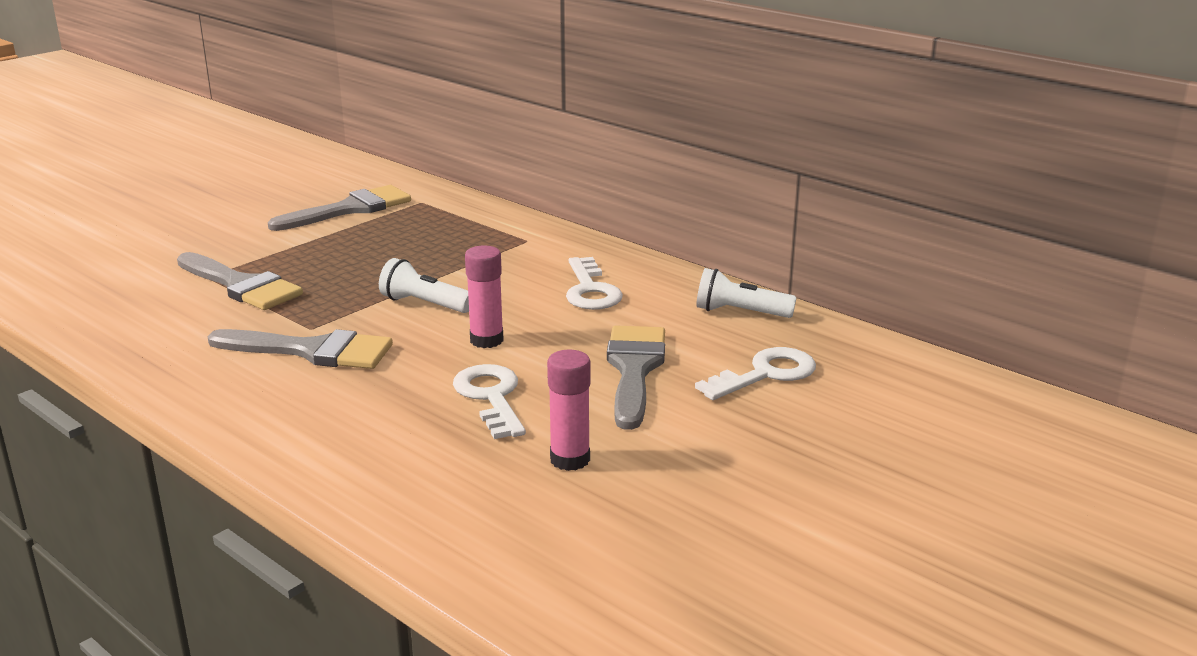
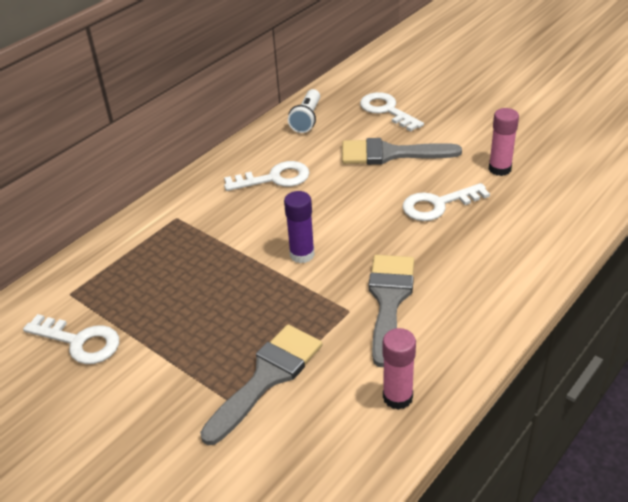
camera: 90 degrees left, 15 degrees up
grey brush [268,185,411,231] -> white key [23,314,119,364]
white flashlight [379,258,469,313] -> purple glue stick [284,191,315,263]
pink glue stick [465,246,504,348] -> pink glue stick moved to [383,328,416,410]

